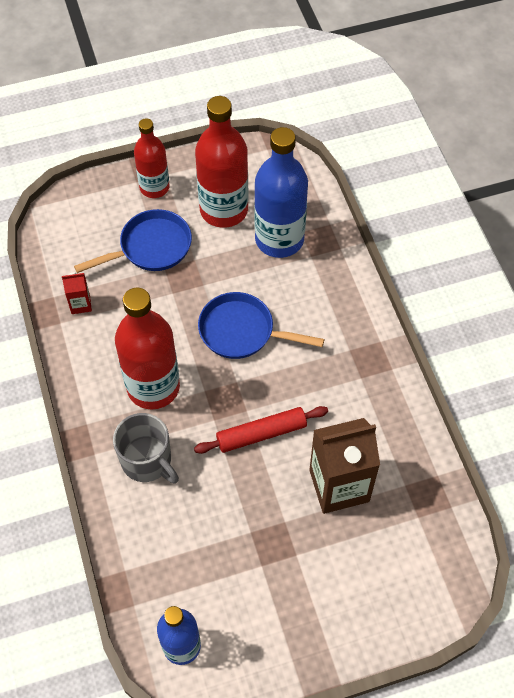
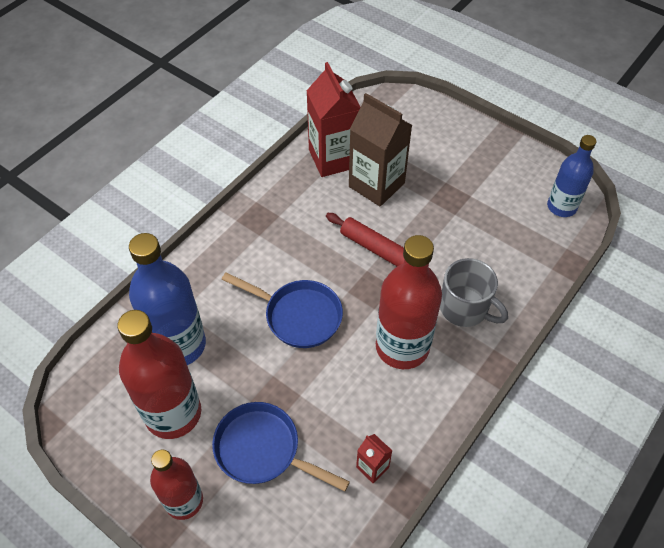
camera: 125 degrees left, 5 degrees down
grey mug [113,413,179,484] -> grey mug turned 120 degrees clockwise [440,258,508,327]
blue pan [198,292,324,359] -> blue pan turned 45 degrees counterclockwise [221,273,343,348]
none -> red carton [307,62,361,177]

